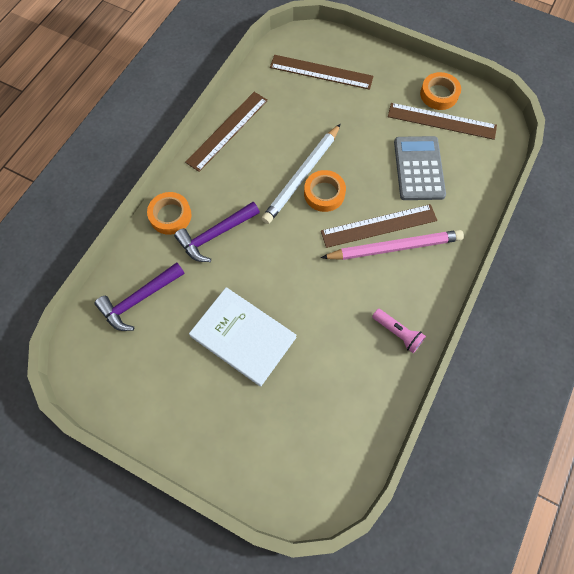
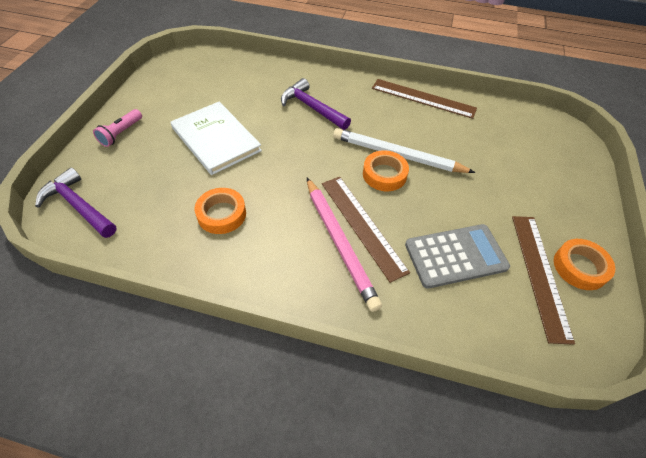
camera: 75 degrees right, 15 degrees down
purple hammer [95,262,185,331] -> purple hammer moved to [35,167,117,238]
orange tape [147,192,192,235] -> orange tape moved to [195,188,246,234]
white book [189,287,297,386] -> white book turned 60 degrees counterclockwise [171,102,262,175]
brown ruler [270,55,374,90] -> none
pink flashlight [372,309,426,353] -> pink flashlight moved to [93,109,142,147]

